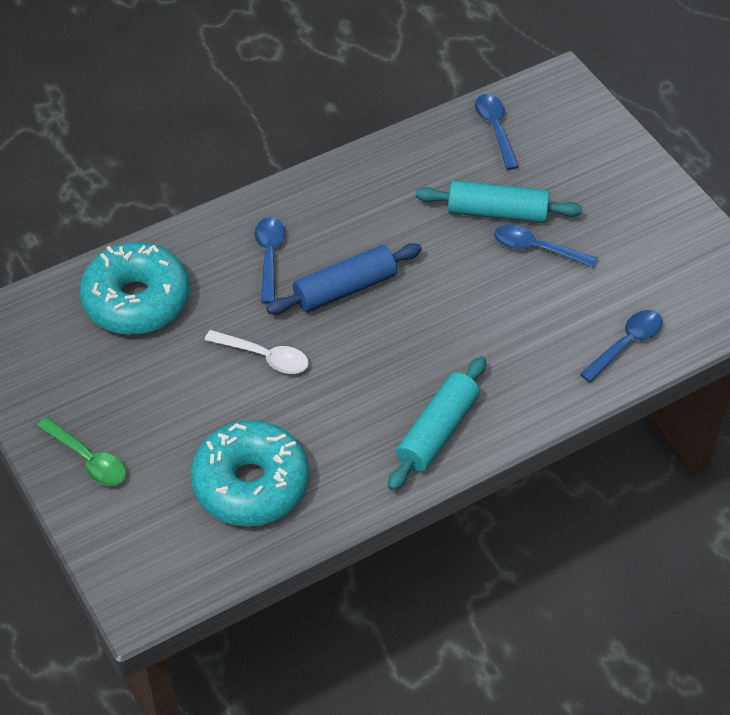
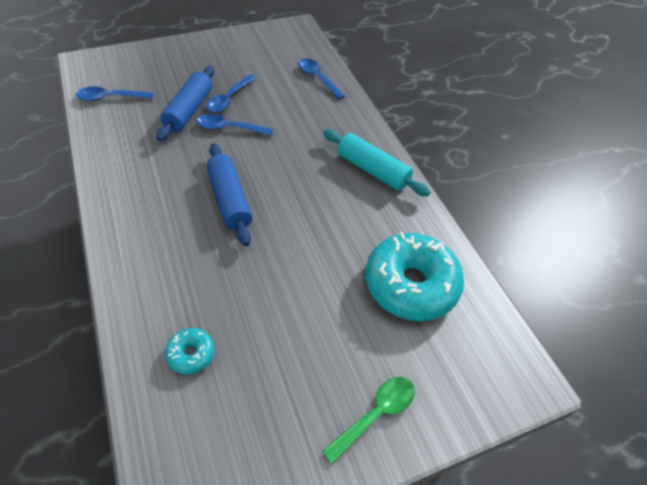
camera: 85 degrees left, 0 degrees up
turquoise donut [79,242,189,335] -> turquoise donut [165,328,215,374], size x0.44
white spoon [205,330,309,374] -> none
blue spoon [254,217,285,304] -> blue spoon moved to [197,114,273,136]
turquoise rolling pin [416,181,582,223] -> blue rolling pin [156,66,214,141]

